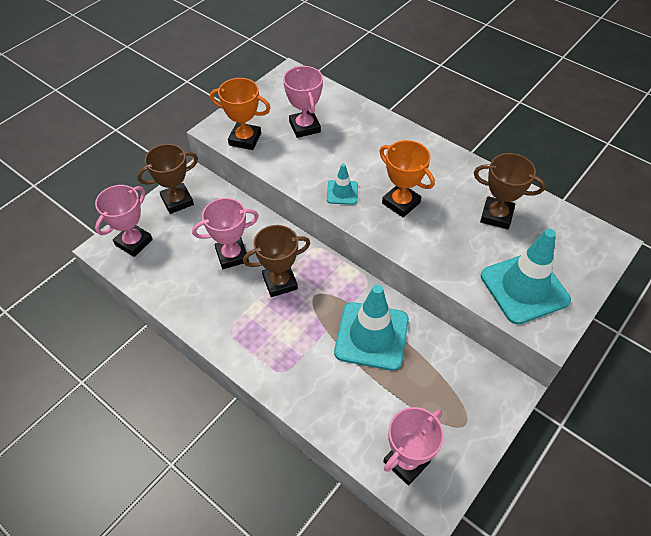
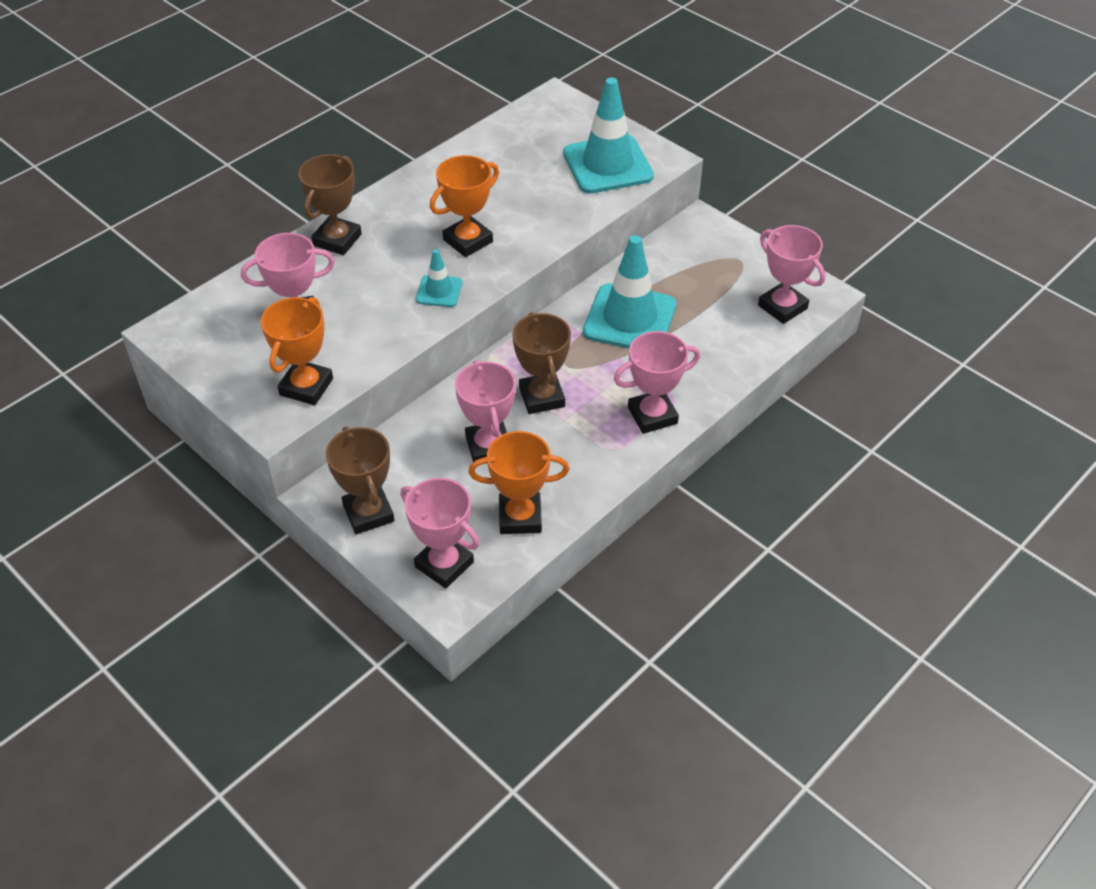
camera: 85 degrees left, 5 degrees down
brown trophy [474,153,545,229] -> brown trophy moved to [298,154,362,255]
none -> orange trophy [468,431,570,534]
none -> pink trophy [613,331,700,434]

